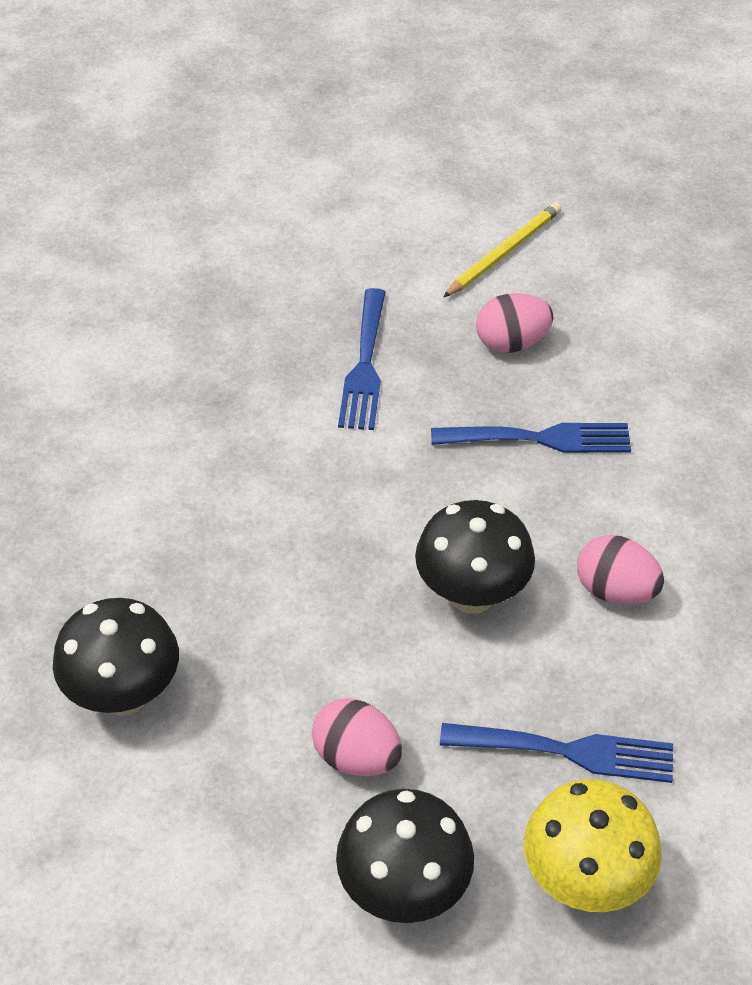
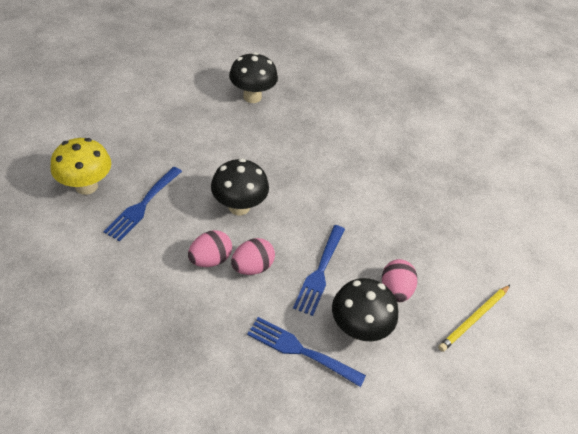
camera: 105 degrees right, 0 degrees up
pink egg [312,698,402,777] -> pink egg moved to [231,238,275,275]
black mushroom [336,789,474,923] -> black mushroom moved to [332,278,398,341]
blue fork [338,288,386,430] -> blue fork moved to [247,317,366,387]
yellow pencil [443,203,561,297] -> yellow pencil turned 75 degrees clockwise [438,285,510,352]

